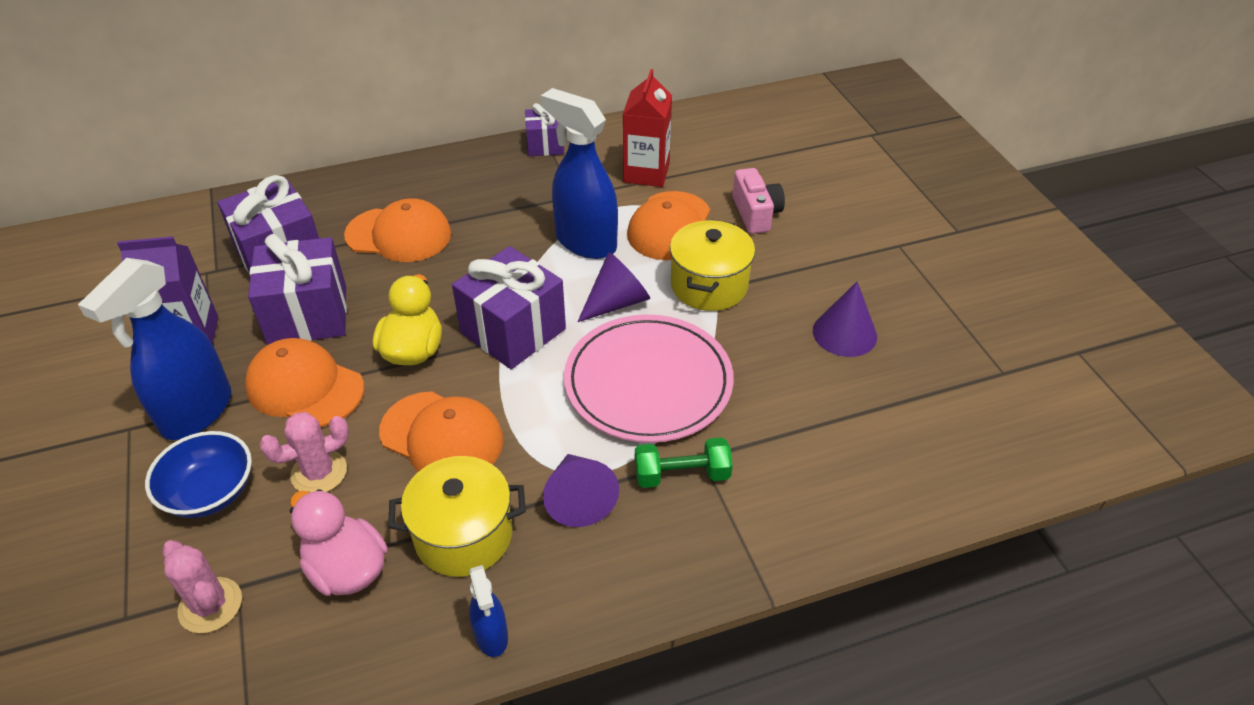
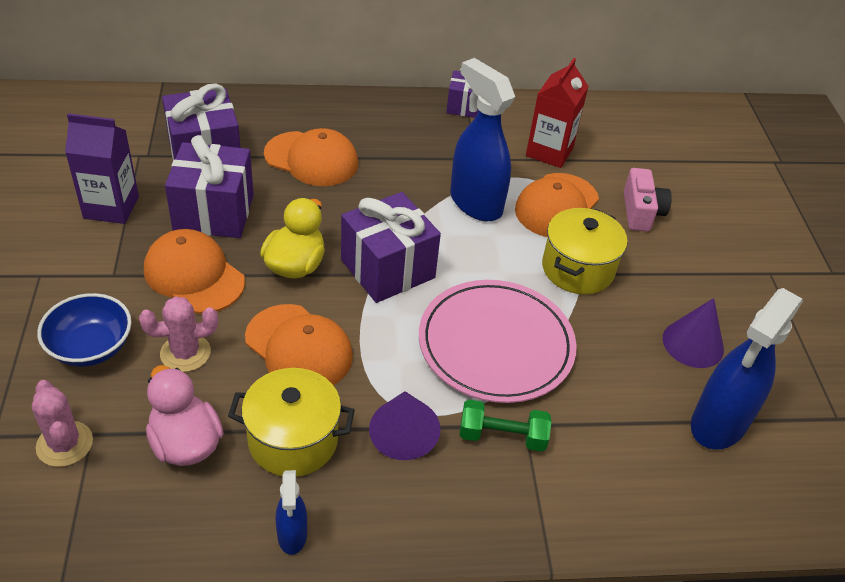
camera: 10 degrees right, 0 degrees up
blue spray bottle [78,258,231,440] -> blue spray bottle moved to [691,288,803,449]
purple cone [578,252,650,322] -> none

